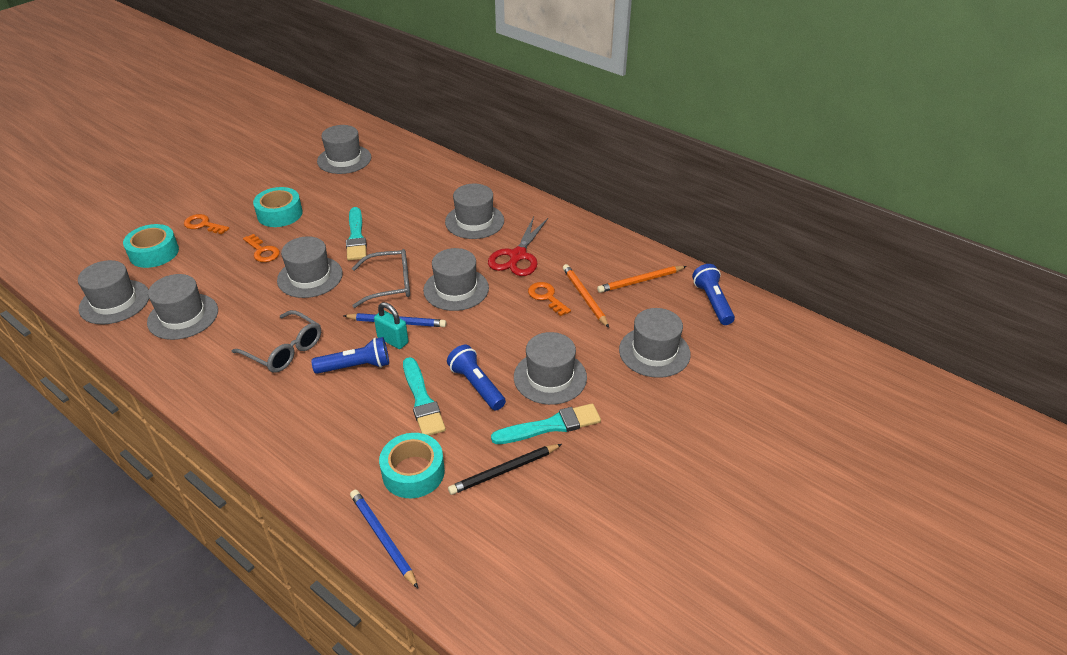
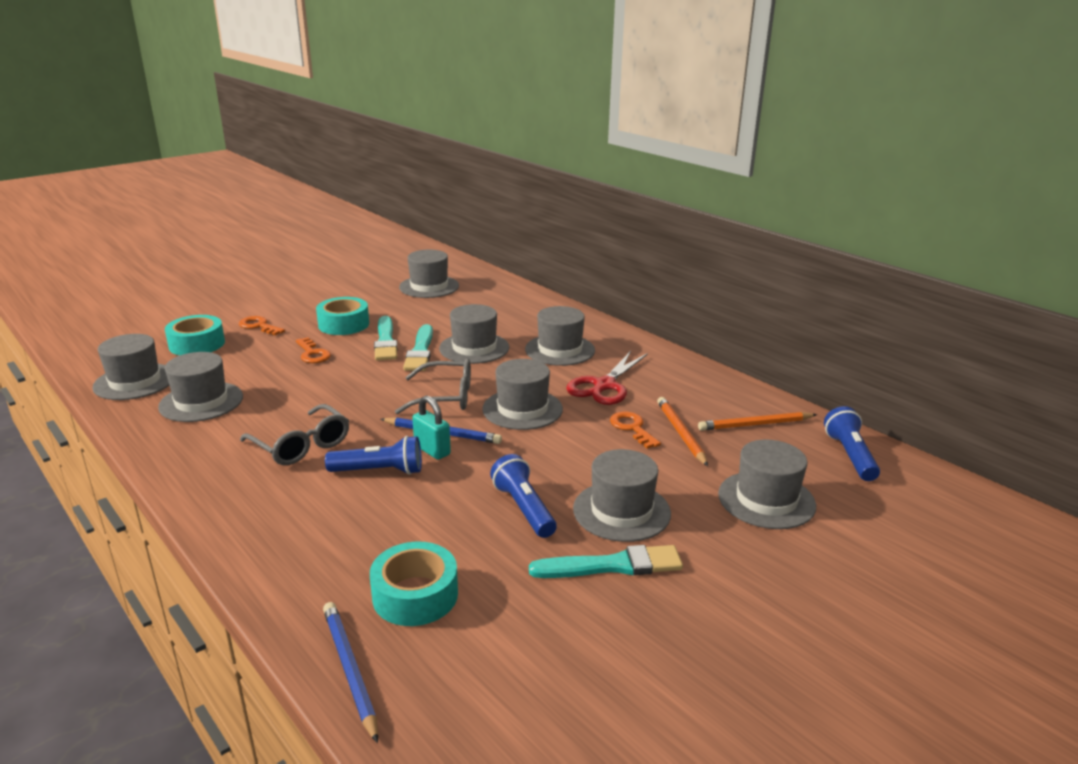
camera: 10 degrees right, 15 degrees down
grey hat [277,236,343,298] -> grey hat moved to [439,304,509,364]
turquoise brush [403,357,446,436] -> turquoise brush moved to [374,316,398,361]
black pencil [448,444,562,495] -> none

